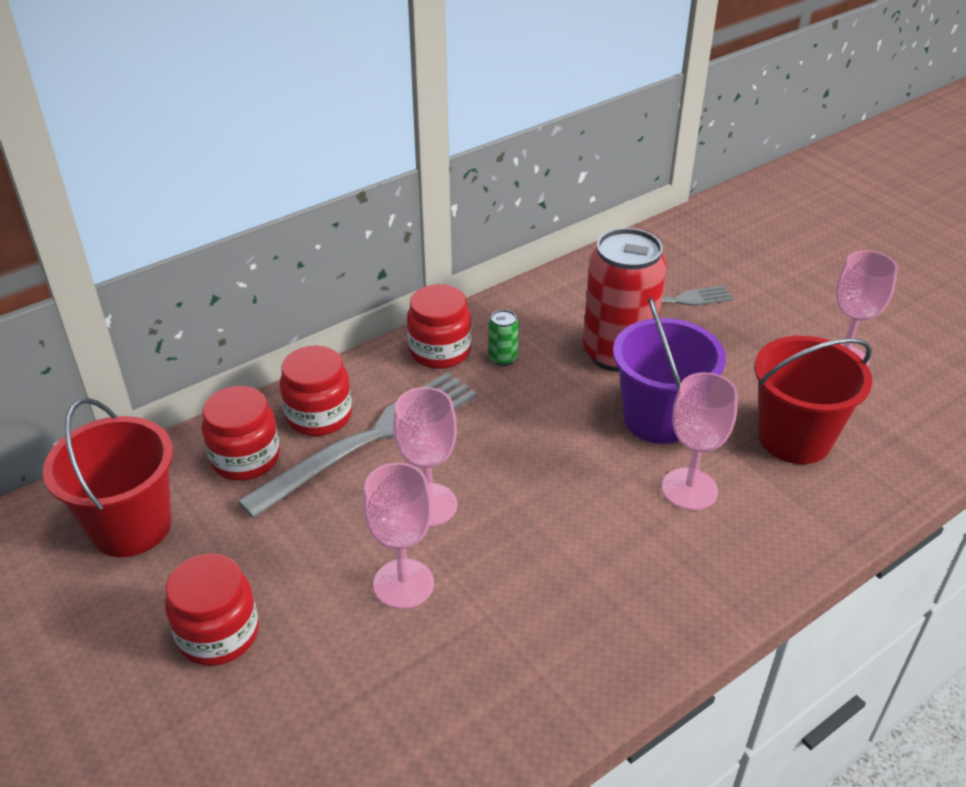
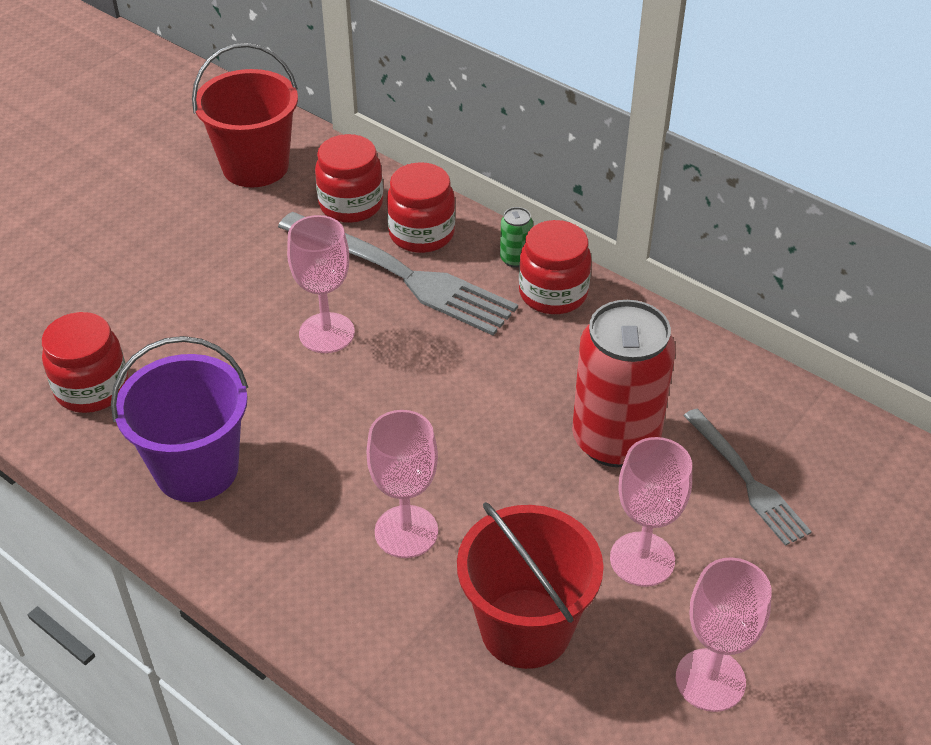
camera: 75 degrees right, 5 degrees up
red jar [165,553,259,666] -> red jar moved to [42,312,128,413]
pink goblet [363,463,434,609] -> pink goblet moved to [610,437,692,587]
green can [489,310,519,366] -> green can moved to [500,207,533,267]
purple bucket [613,298,726,444] -> purple bucket moved to [111,336,248,502]

